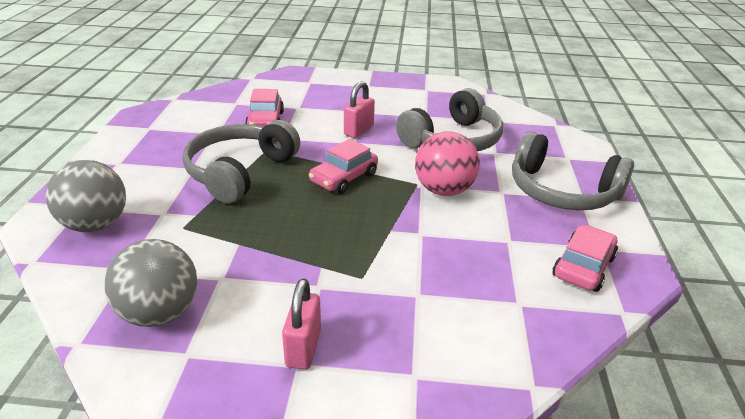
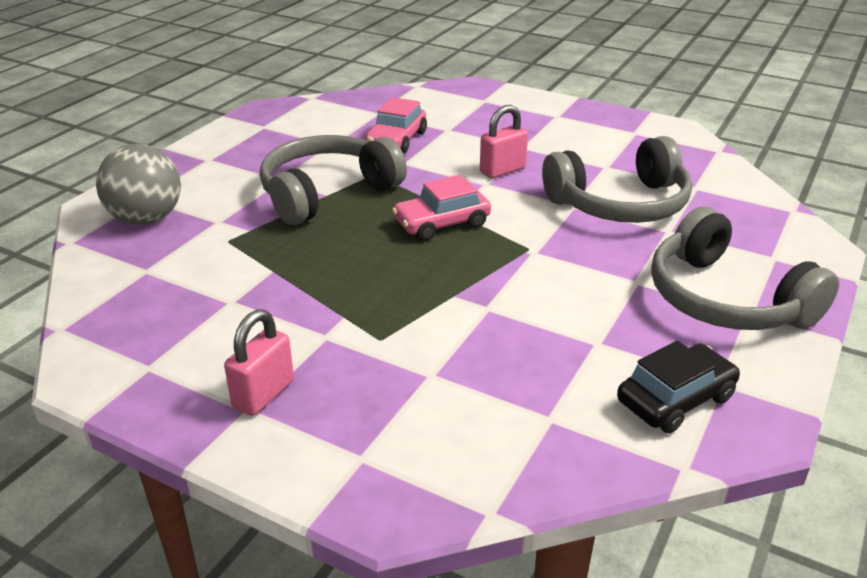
camera: 25 degrees right, 0 degrees up
grey ball [104,239,197,327] -> none
pink ball [415,131,480,196] -> none
pink car [553,225,618,292] -> black car [617,341,740,433]

